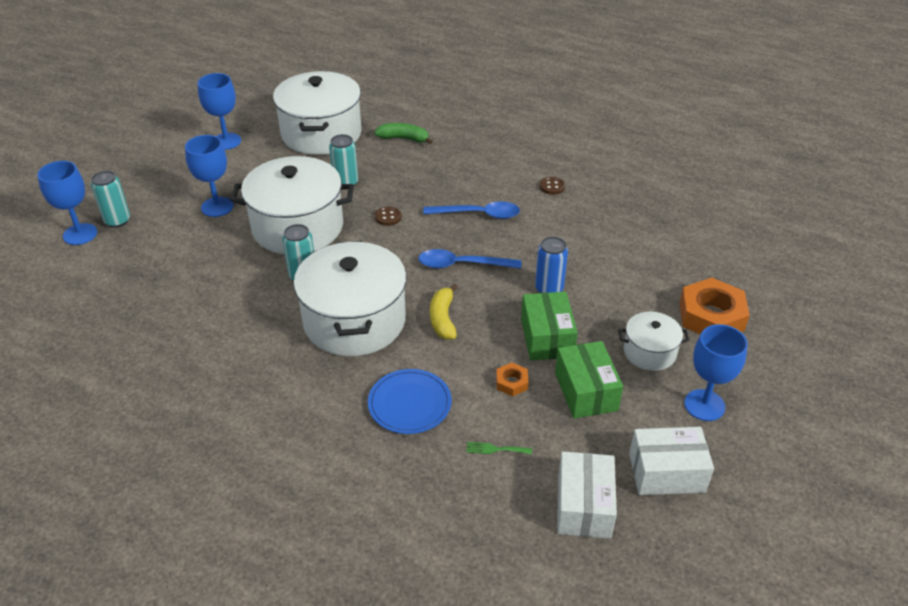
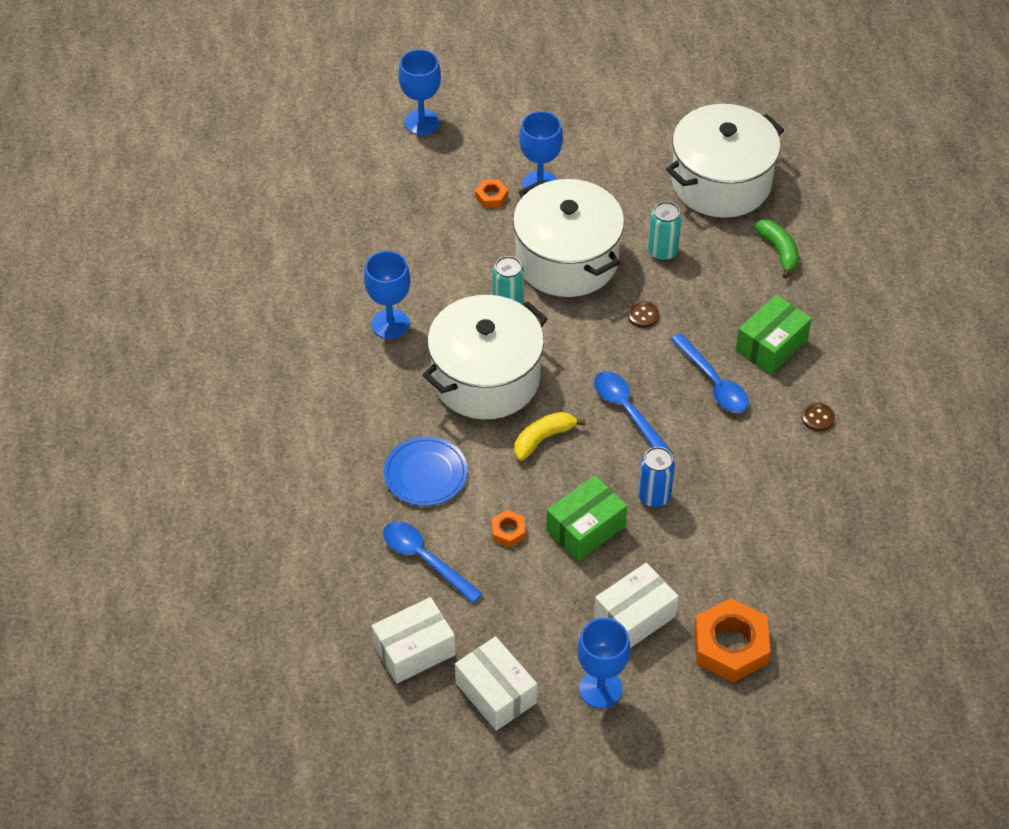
camera: 55 degrees right, 10 degrees up
turquoise can [91,171,130,227] -> none
blue goblet [198,73,241,150] -> blue goblet moved to [364,251,410,339]
green fork [466,442,532,454] -> blue spoon [383,521,483,603]
green box [555,341,623,418] -> green box moved to [736,295,812,375]
white pot [618,312,689,371] -> white box [594,563,679,648]
none -> orange nut [475,179,508,208]

